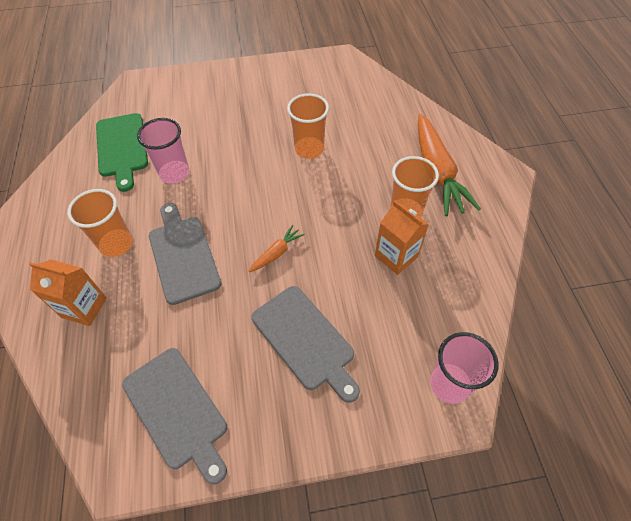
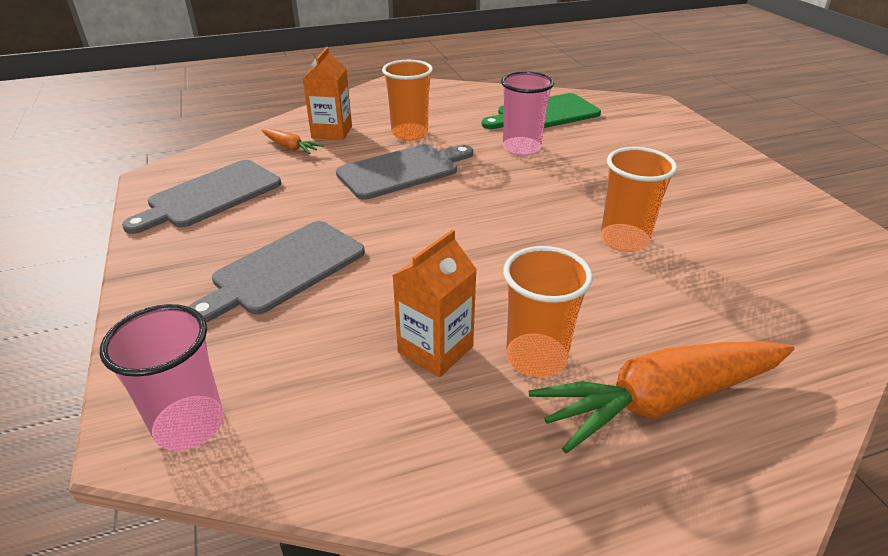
camera: 80 degrees right, 20 degrees down
orange carrot [248,225,305,273] -> orange carrot moved to [262,129,323,154]

